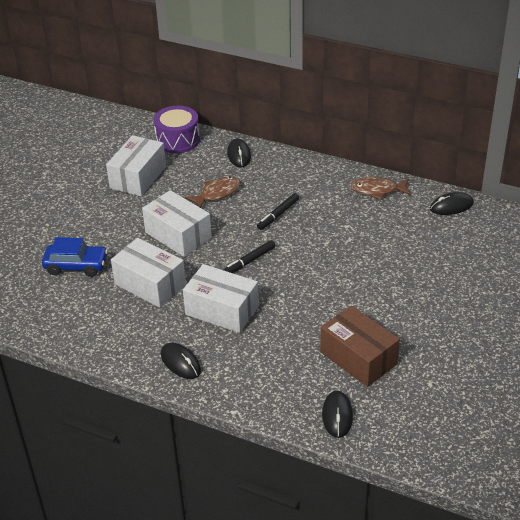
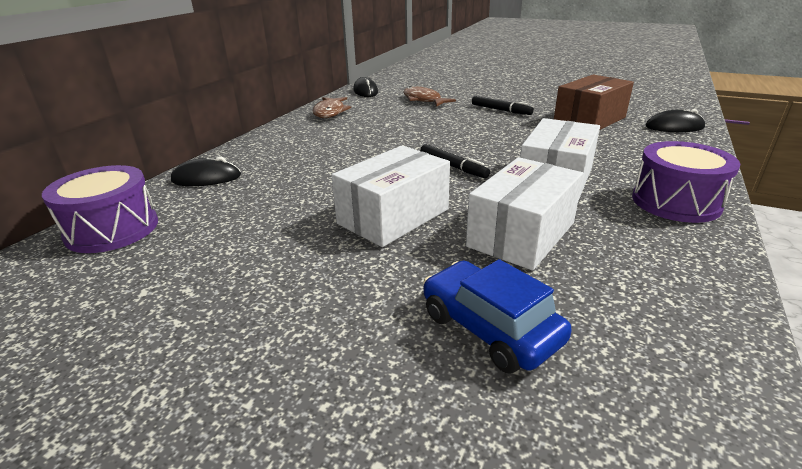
camera: 90 degrees left, 10 degrees down
blue car [42,237,108,277] -> blue car turned 45 degrees counterclockwise [423,259,572,374]
white box [106,135,166,196] -> none
black mouse [161,343,201,379] -> purple drum [632,141,740,223]
brown fish [185,176,241,208] -> brown fish moved to [403,86,456,106]
black marker [257,193,299,230] -> black marker moved to [472,96,534,115]

